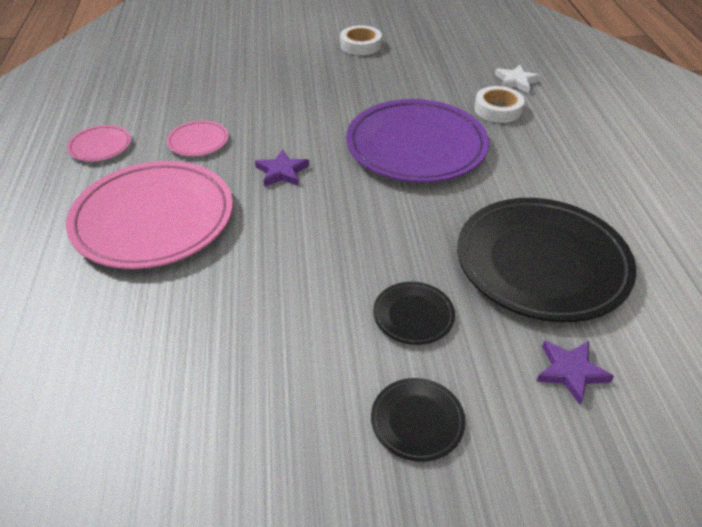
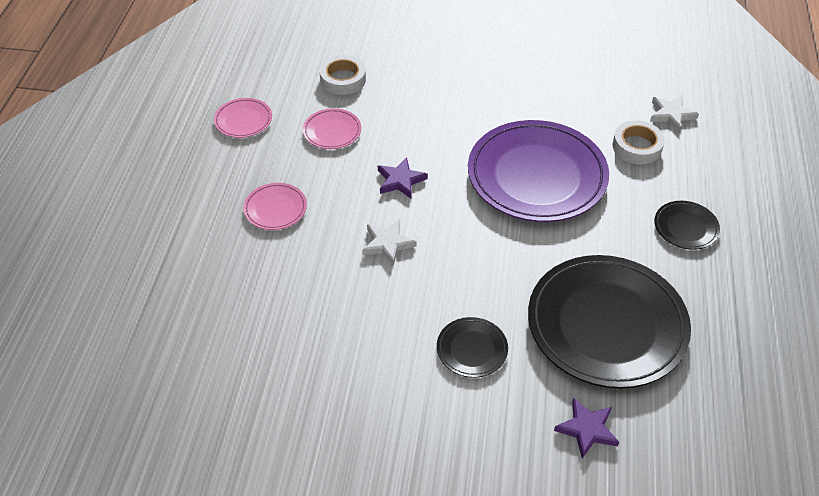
camera: 15 degrees right, 5 degrees up
pink plate [66,161,233,269] -> pink plate [243,183,307,230], size x0.44
white tape [340,25,382,55] -> white tape moved to [319,55,366,95]
black plate [371,378,465,462] -> black plate moved to [654,201,720,250]
none -> white star [362,219,417,266]

